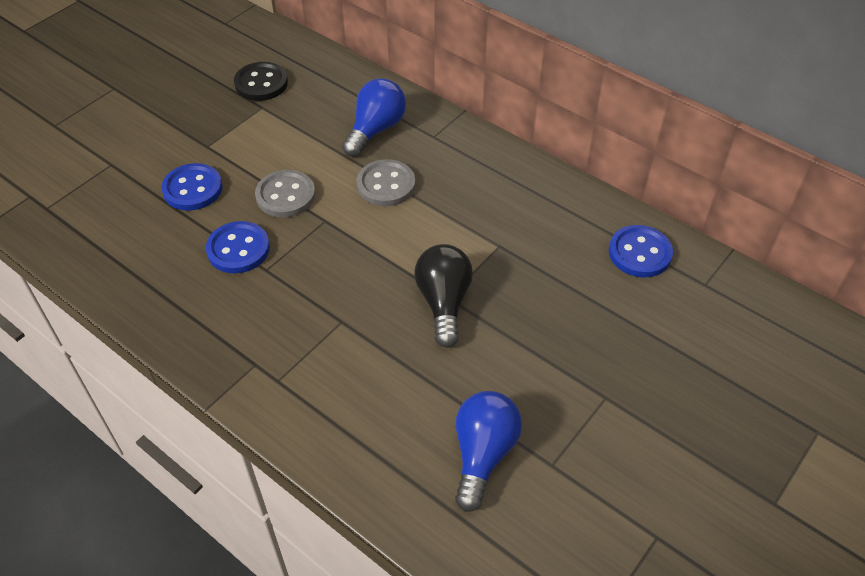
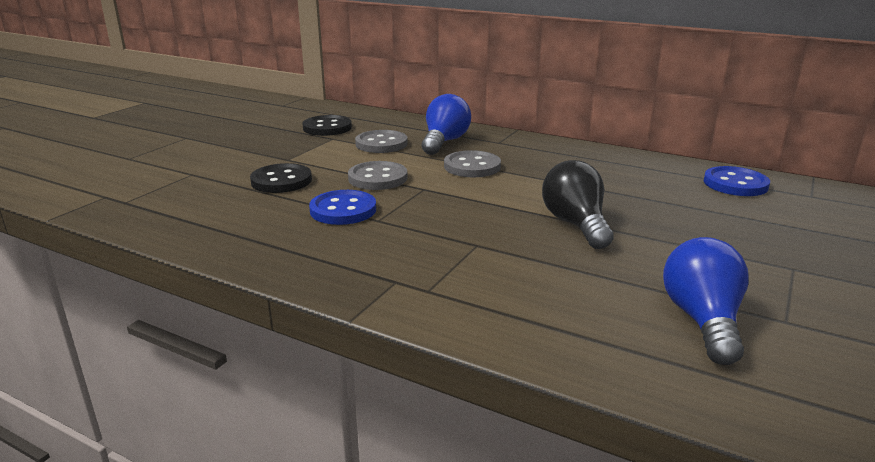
camera: 10 degrees left, 25 degrees down
blue button [161,163,223,211] -> black button [250,163,312,193]
none -> grey button [355,130,408,153]

